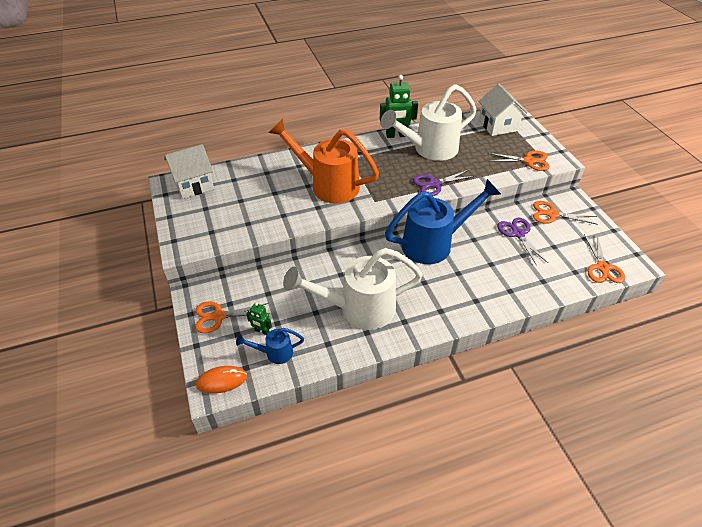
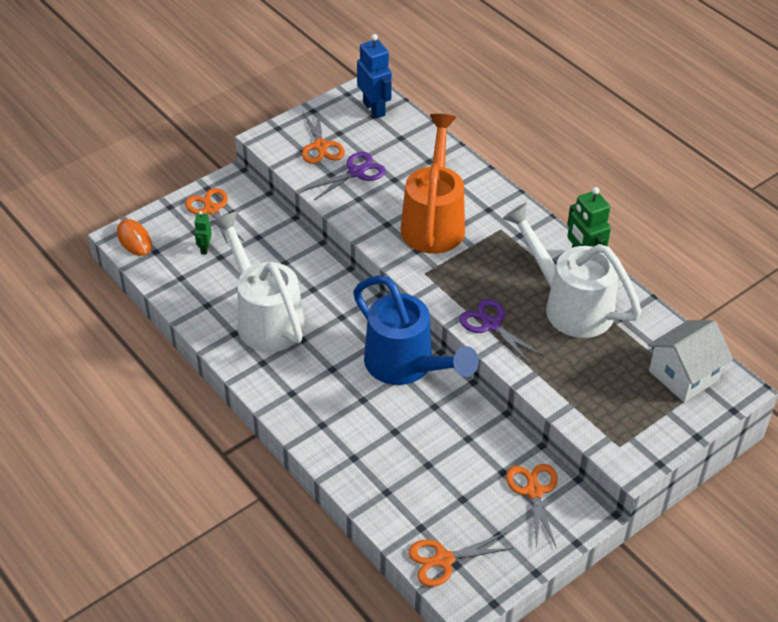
camera: 70 degrees right, 0 degrees up
white house [164,144,214,199] -> blue robot [357,34,392,119]
blue watering can [236,328,304,364] -> none
orange scissors [487,150,550,171] -> orange scissors moved to [302,110,345,164]
purple scissors [497,218,548,266] -> purple scissors moved to [305,152,386,200]

